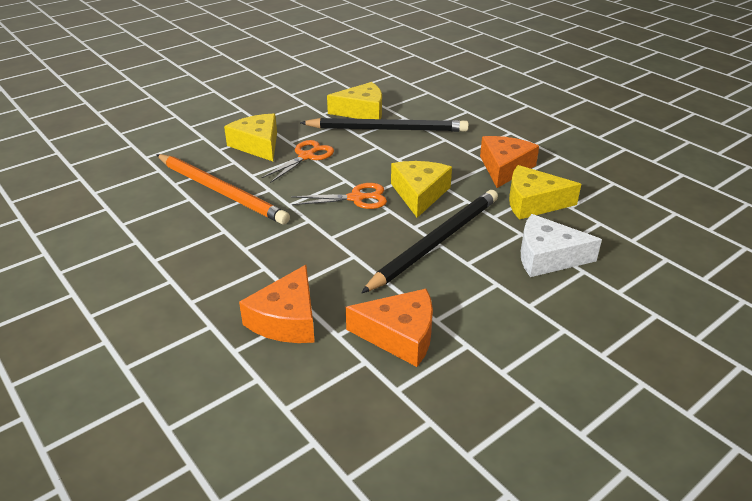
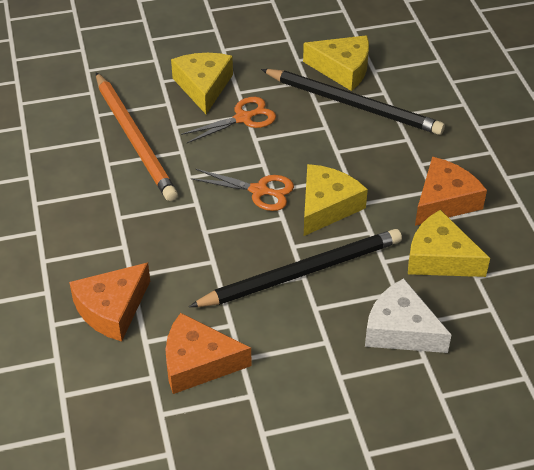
camera: 25 degrees right, 10 degrees up
orange cheese [346,289,433,367] -> orange cheese turned 150 degrees clockwise [166,313,252,394]

